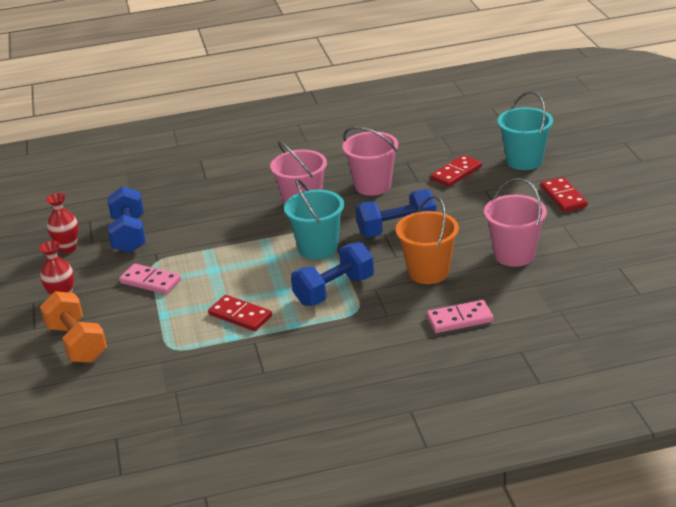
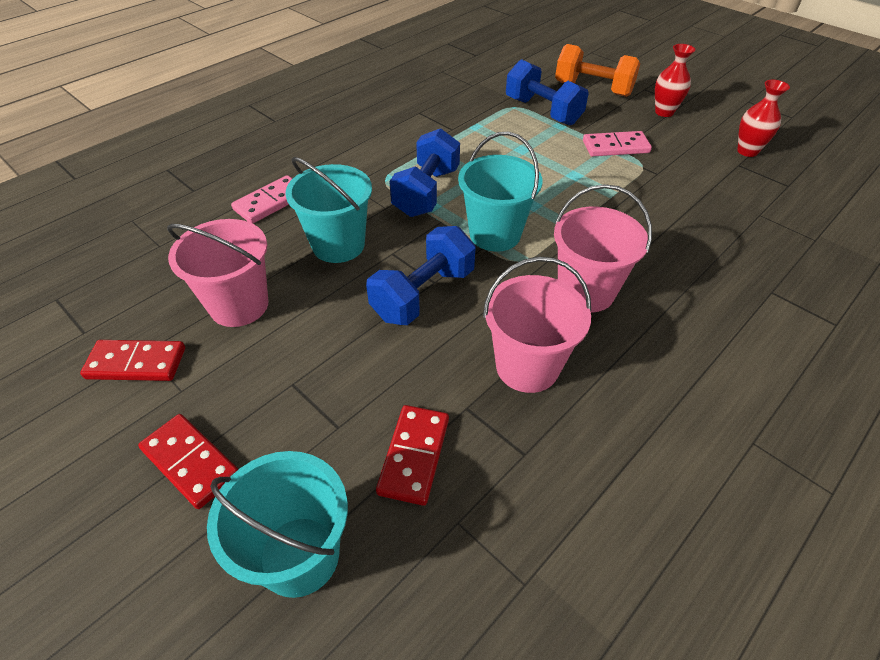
camera: 145 degrees right, 15 degrees up
blue dumbbell [108,186,145,253] -> blue dumbbell moved to [506,59,589,126]
red domino [208,295,272,331] -> red domino moved to [80,340,185,381]
orange bucket [396,195,459,284] -> turquoise bucket [286,157,372,263]

